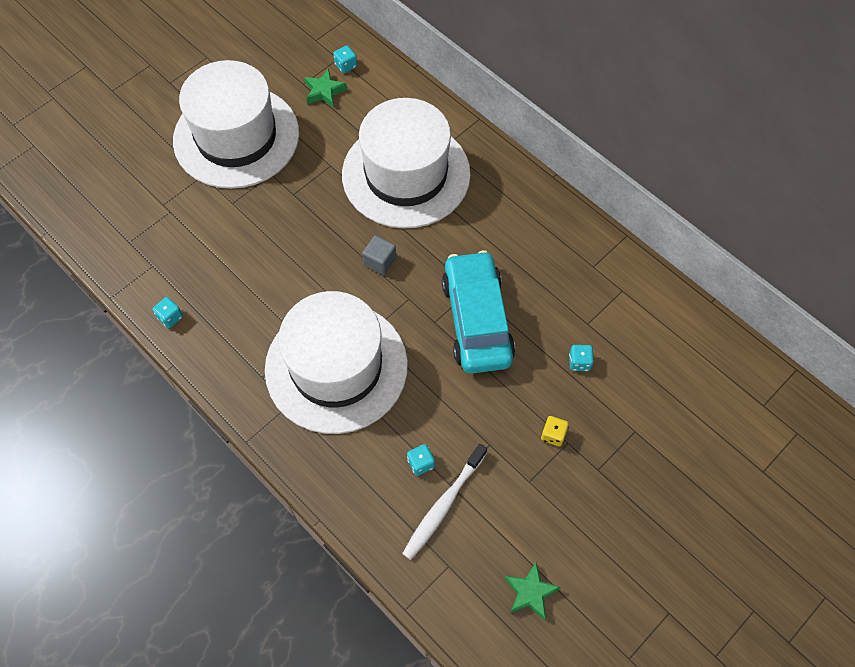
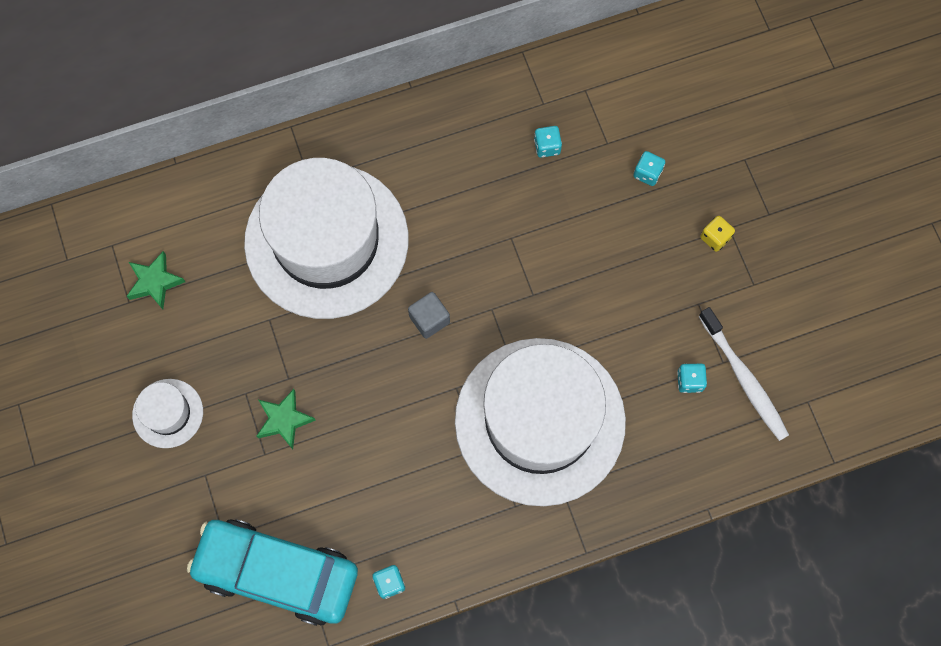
camera: 65 degrees left, 10 degrees up
white hat [173,60,299,189] -> white hat [132,379,203,448], size x0.42
turquoise dice [333,46,357,73] -> turquoise dice moved to [534,126,562,158]
turquoise car [442,250,515,374] -> turquoise car moved to [187,519,358,626]
green star [505,562,561,620] -> green star moved to [257,389,316,449]

